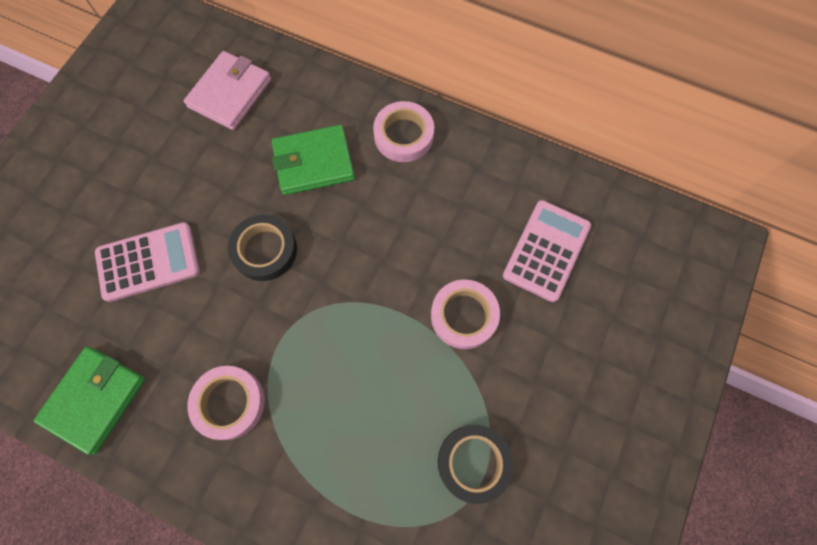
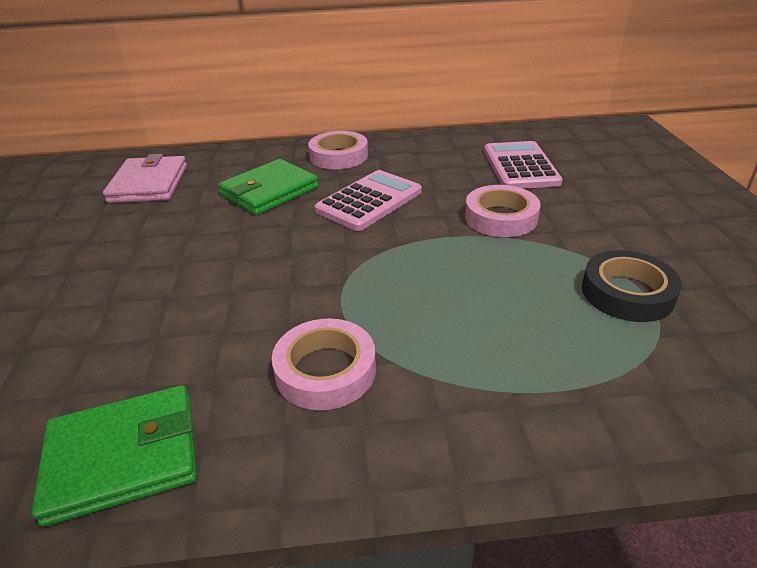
camera: 30 degrees left, 35 degrees down
green wallet [34,347,145,455] -> green wallet turned 75 degrees clockwise [32,385,197,527]
pink calculator [95,222,200,302] -> pink calculator moved to [315,170,422,231]
black tape [228,215,297,281] -> none

